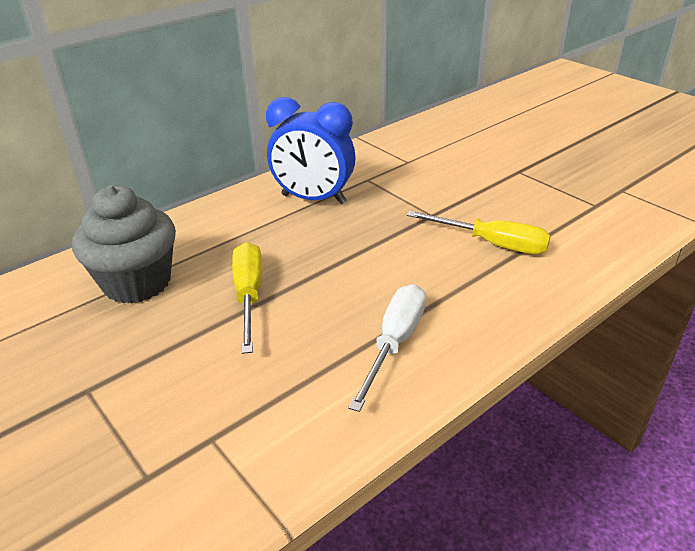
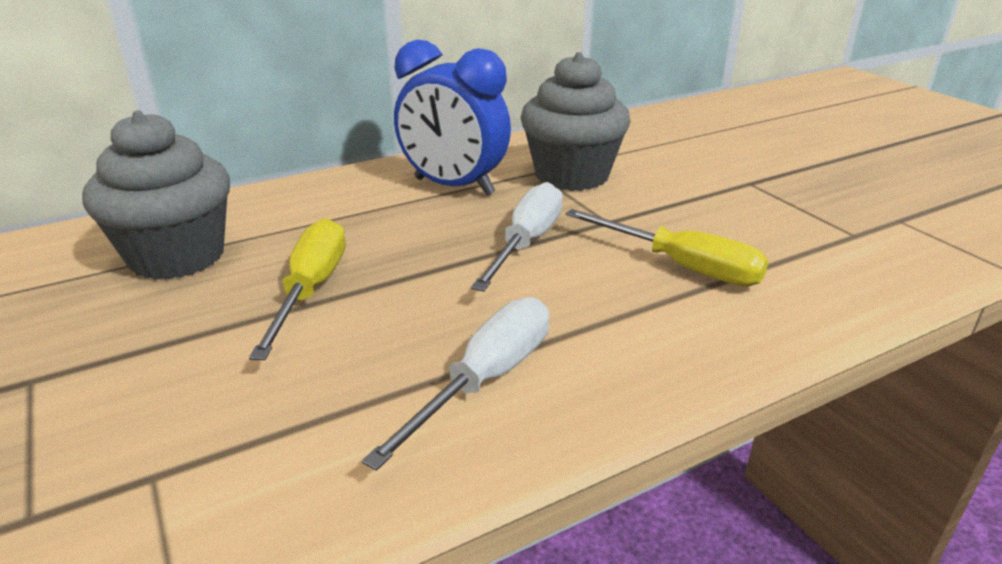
camera: 10 degrees right, 5 degrees down
none -> white screwdriver [471,182,563,292]
none -> grey cupcake [521,52,631,191]

